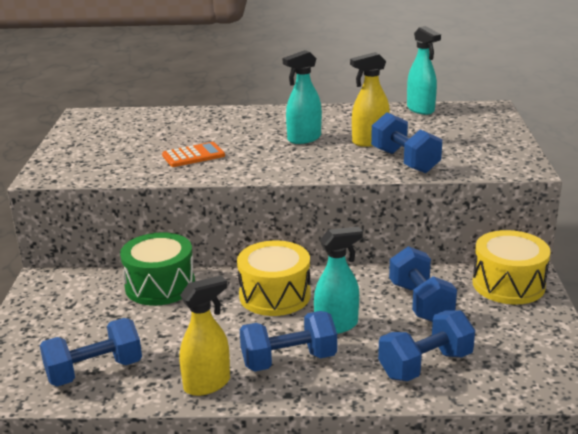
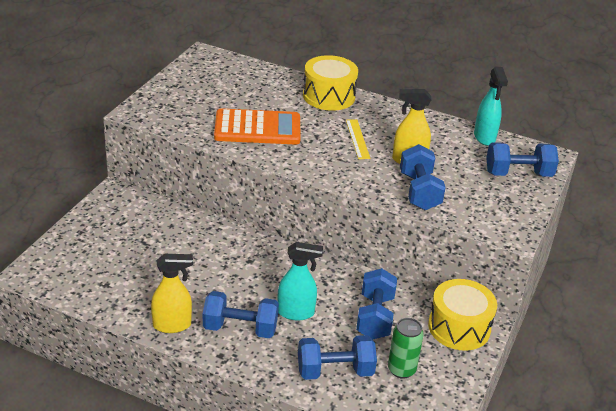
camera: 20 degrees right, 10 degrees up
blue dumbbell [40,318,142,387] -> blue dumbbell moved to [486,142,559,177]
green drum [120,232,195,306] -> none
orange calculator [162,142,225,167] -> orange calculator [214,108,301,145], size x1.75
yellow drum [237,241,311,316] -> yellow drum moved to [303,55,358,111]
turquoise spray bottle [283,50,322,144] -> yellow ruler [346,119,370,159]
none -> green can [388,318,424,379]

